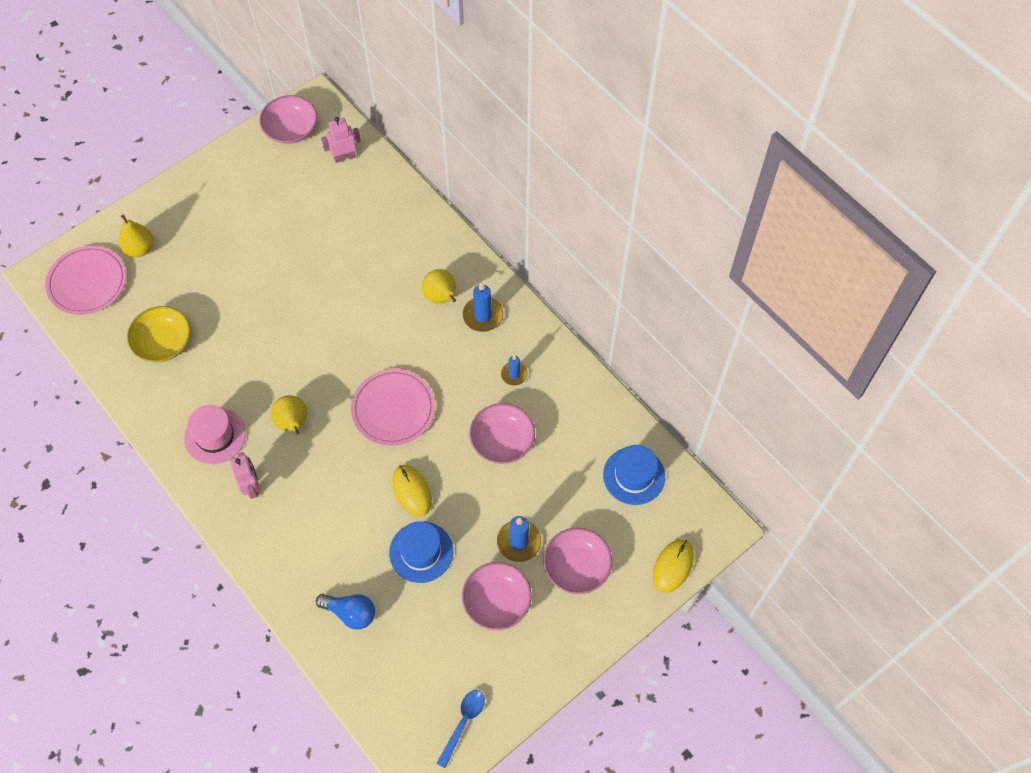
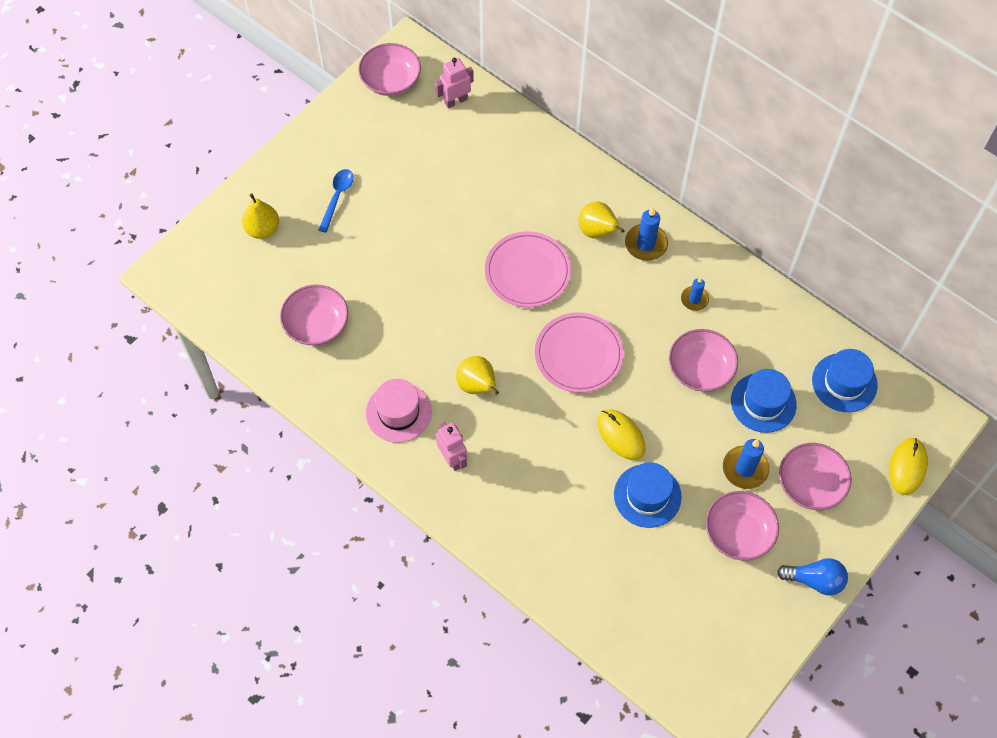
camera: 10 degrees left, 0 degrees up
pink plate [45,246,126,315] -> pink plate moved to [485,231,571,308]
yellow bowl [127,306,191,362] -> pink bowl [280,285,348,345]
blue light bulb [316,594,375,630] -> blue light bulb moved to [777,558,848,596]
blue spoon [436,690,485,768] -> blue spoon moved to [318,169,353,233]
none -> blue hat [731,369,797,433]

